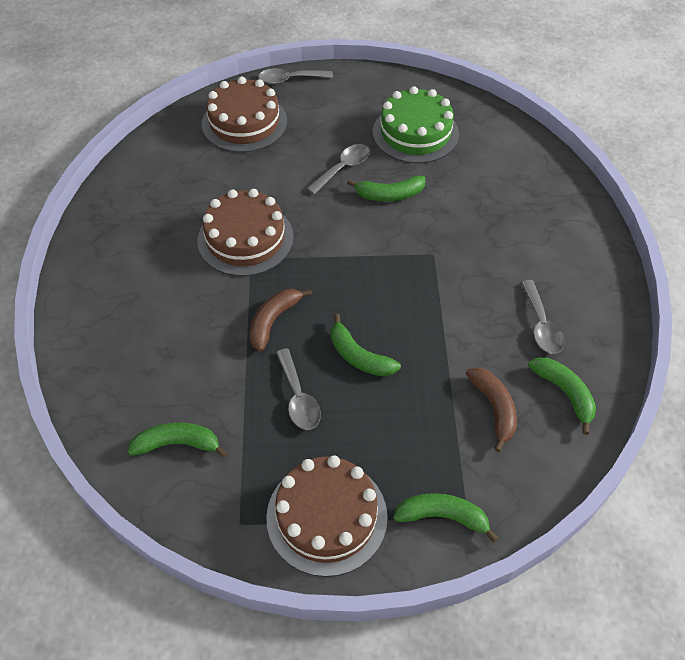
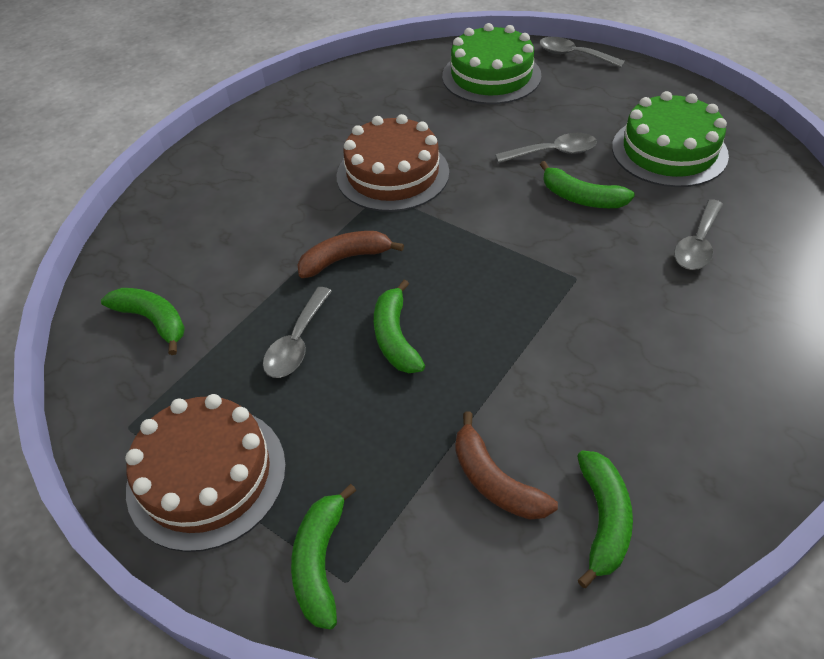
camera: 40 degrees right, 5 degrees down
brown cake [202,76,287,152] -> green cake [442,23,541,104]
green banana [393,493,498,543] -> green banana turned 135 degrees counterclockwise [291,484,357,630]
brown banana [466,367,517,452] -> brown banana turned 120 degrees clockwise [456,412,558,520]
grey spoon [521,280,565,354] -> grey spoon moved to [674,199,723,270]

